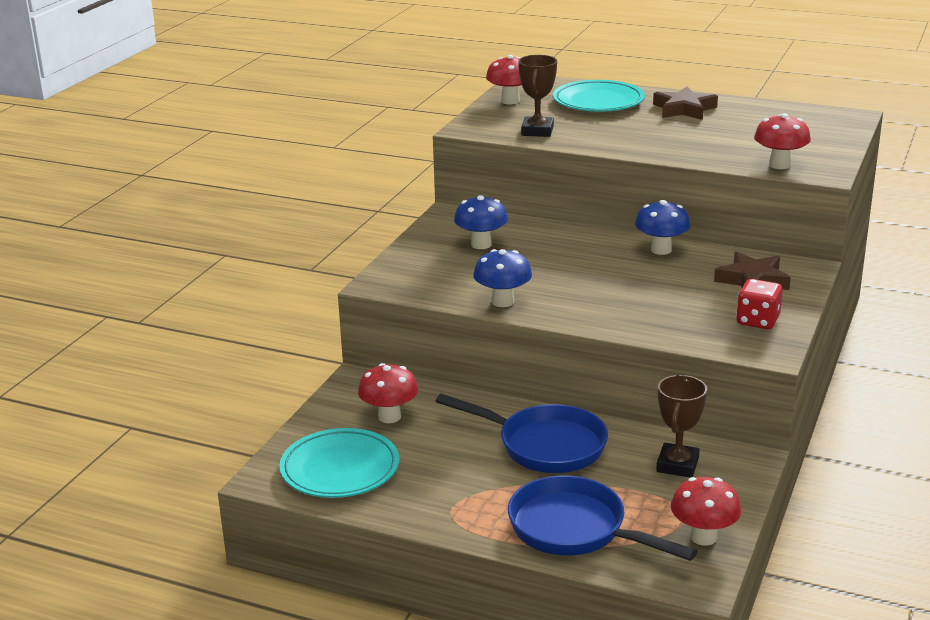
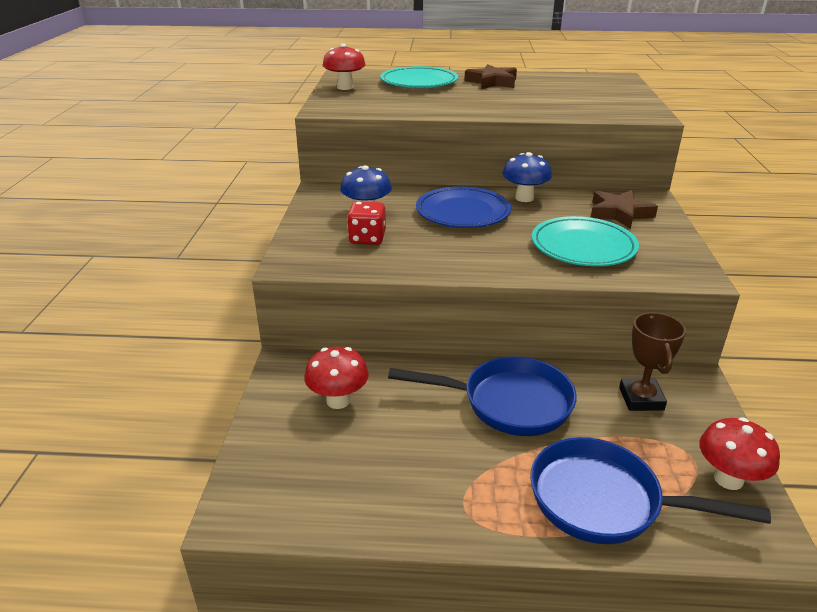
camera: 20 degrees left, 5 degrees up
turquoise plate [279,428,399,498] -> turquoise plate moved to [532,216,639,266]
blue mushroom [473,249,532,307] -> none
brown trophy [518,55,557,137] -> none
red dice [736,279,783,329] -> red dice moved to [347,201,386,245]
red mushroom [754,113,811,169] -> none
none -> blue plate [416,186,511,228]

